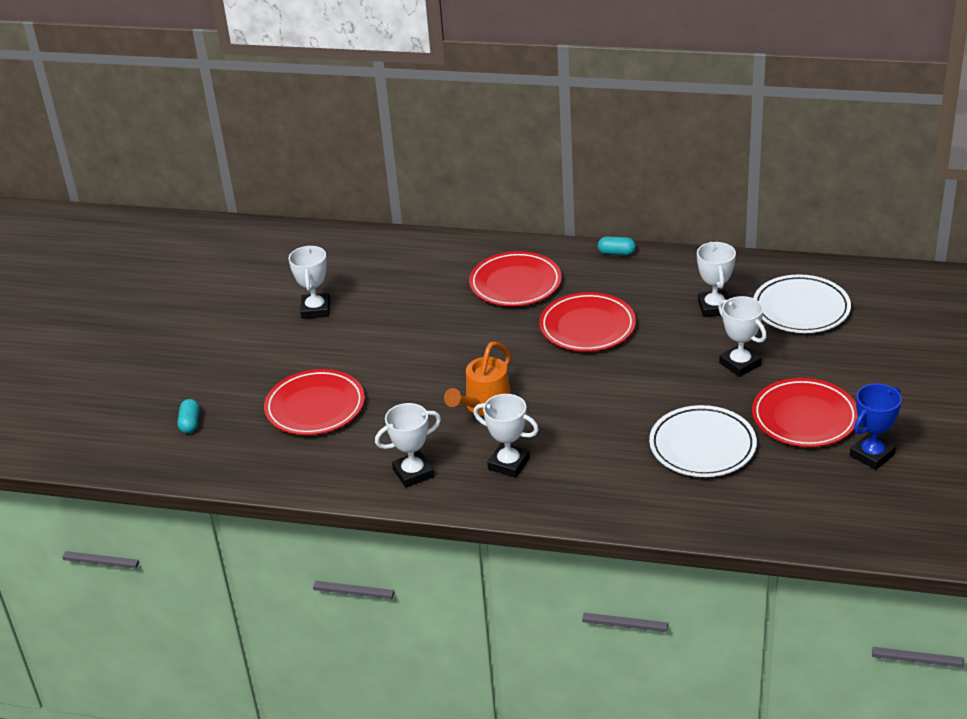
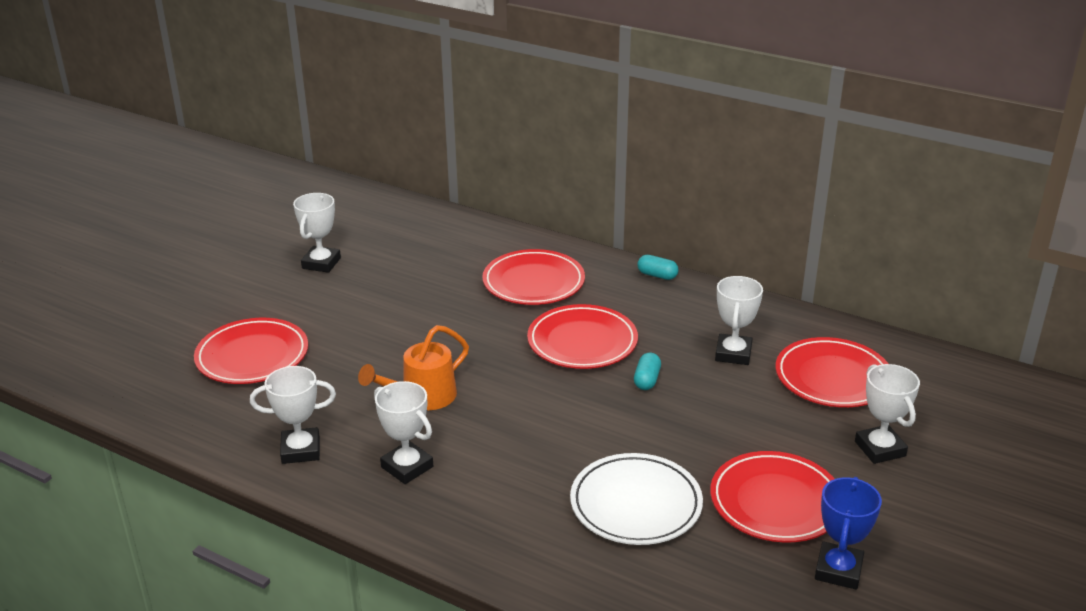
camera: 15 degrees right, 5 degrees down
turquoise capsule [177,399,200,433] -> turquoise capsule moved to [634,353,661,390]
white trophy [718,296,767,377] -> white trophy moved to [855,364,920,464]
white plate [753,274,851,333] -> red plate [775,337,888,407]
blue trophy [850,383,902,470] -> blue trophy turned 45 degrees counterclockwise [815,477,882,590]

